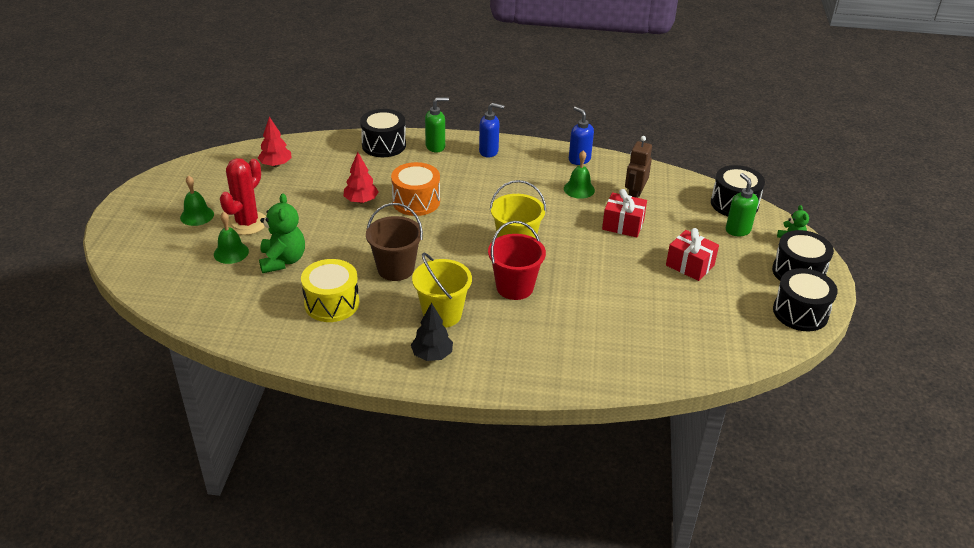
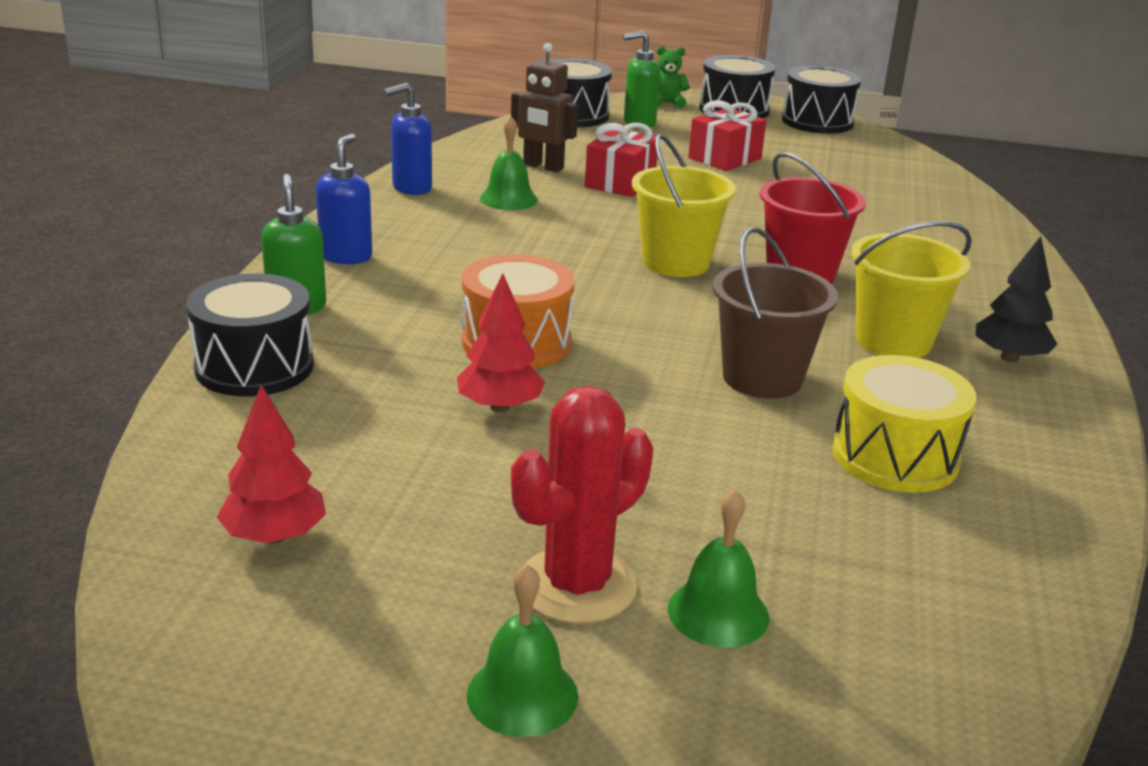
camera: 85 degrees left, 10 degrees down
red cactus [220,158,266,235] -> red cactus turned 75 degrees counterclockwise [511,386,653,624]
green teddy bear [259,193,305,273] -> none

